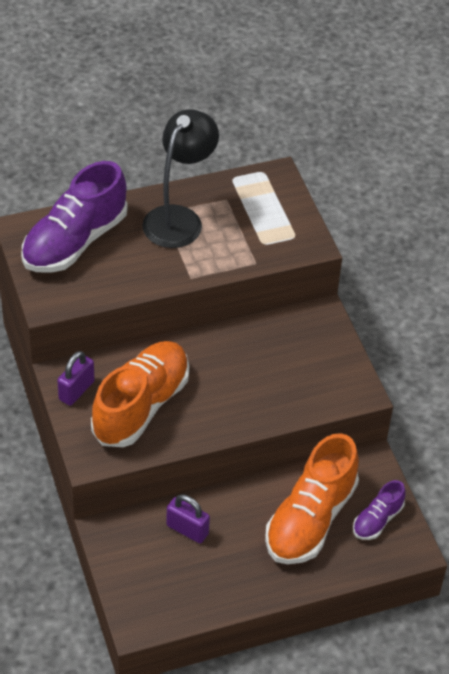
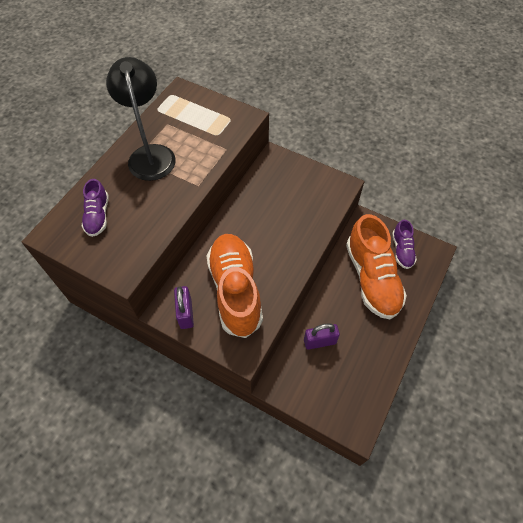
camera: 40 degrees left, 10 degrees up
purple shoe [22,161,128,273] -> purple shoe [82,179,109,237], size x0.50

